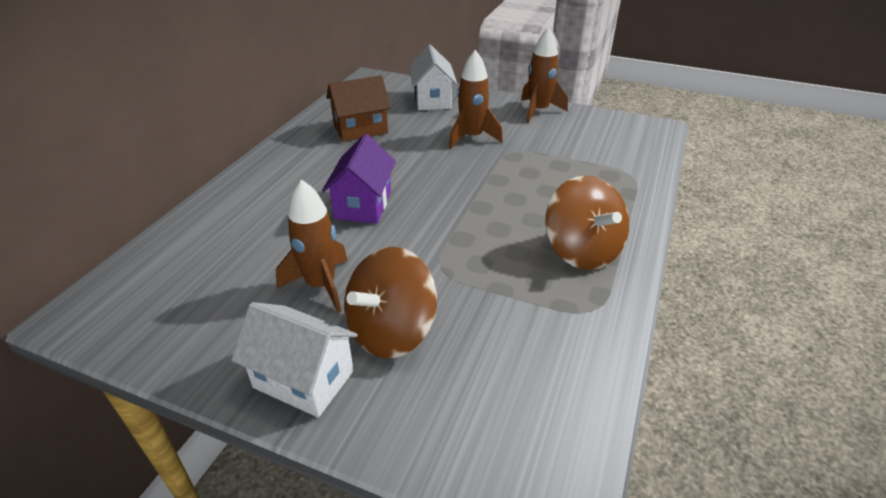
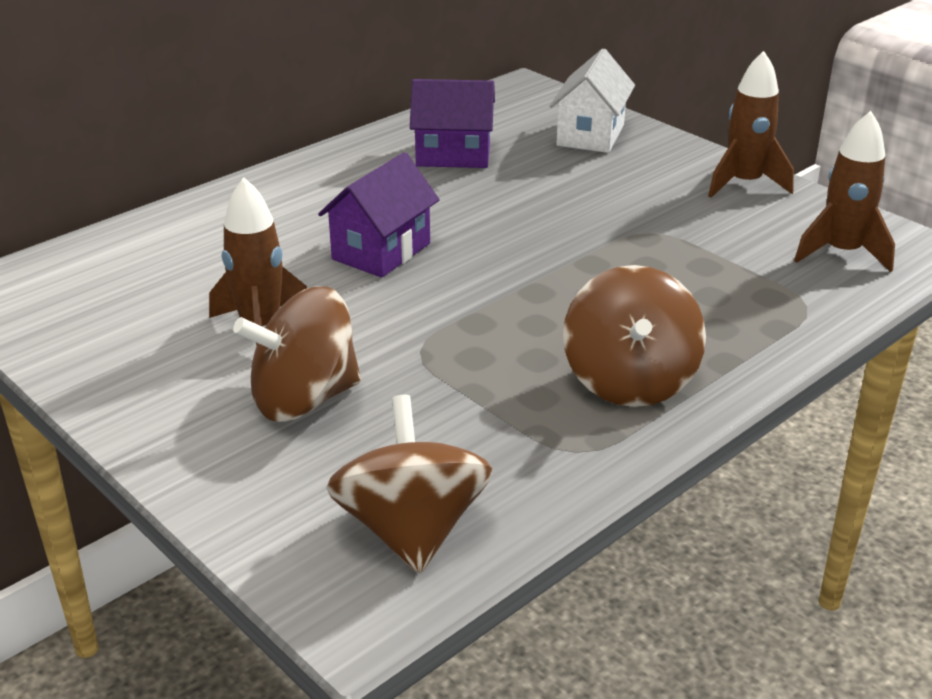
camera: 25 degrees right, 5 degrees down
white house [231,302,358,417] -> none
brown house [326,75,391,142] -> purple house [410,79,495,168]
brown rocket [449,50,503,149] -> brown rocket moved to [794,111,895,272]
none -> brown spinning top [326,395,492,574]

